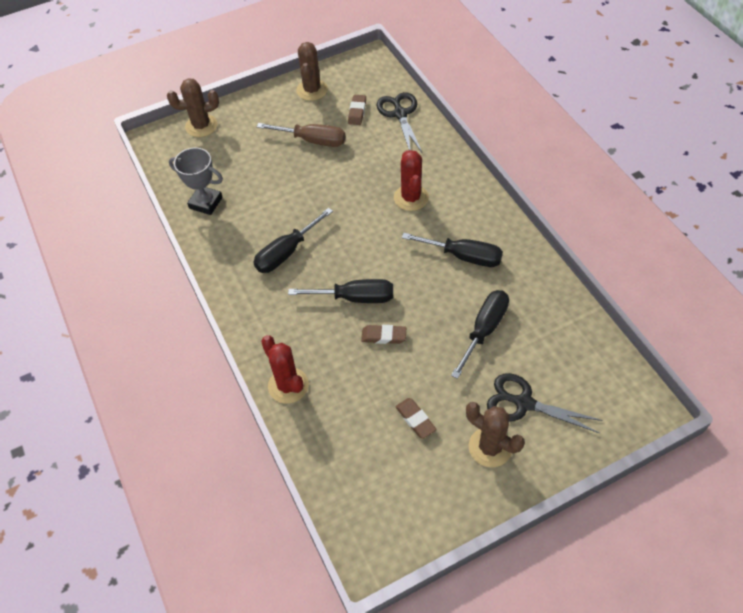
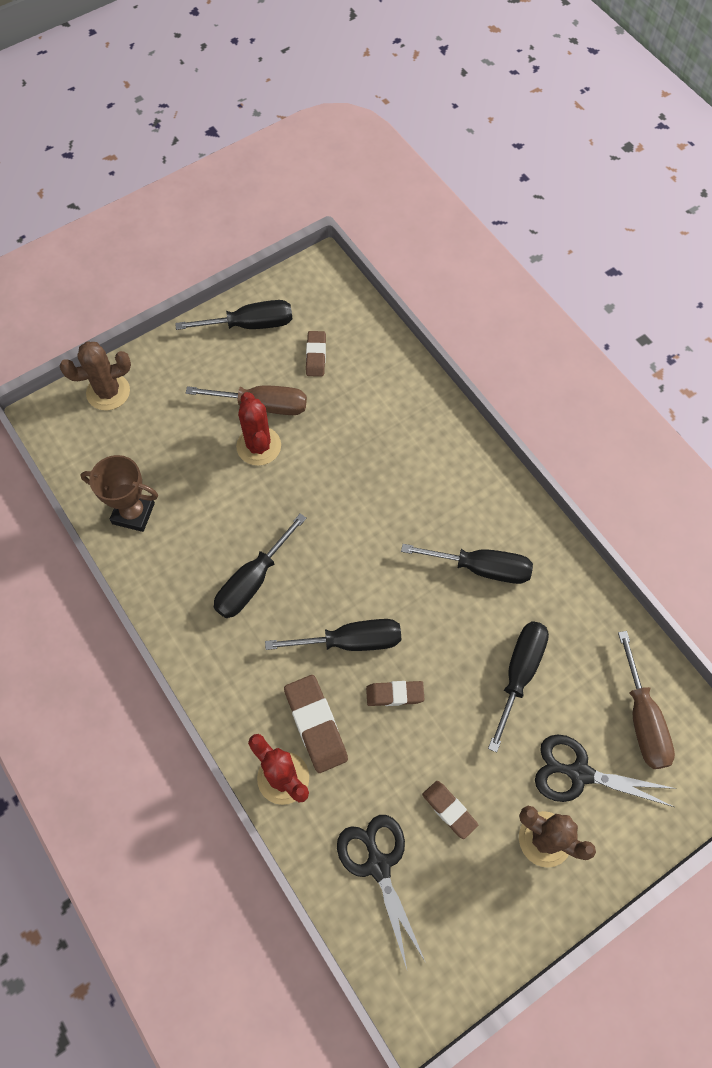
camera: 10 degrees left, 10 degrees up
grey trophy [169,148,223,215] -> brown trophy [80,455,158,532]
brown cactus [297,42,328,101] -> black screwdriver [175,300,292,330]
black scissors [377,92,422,152] -> black scissors moved to [337,815,426,969]
red cactus [394,150,429,211] -> red cactus moved to [236,392,281,466]
none -> brown eraser [284,675,348,773]
none -> brown screwdriver [618,631,675,769]

